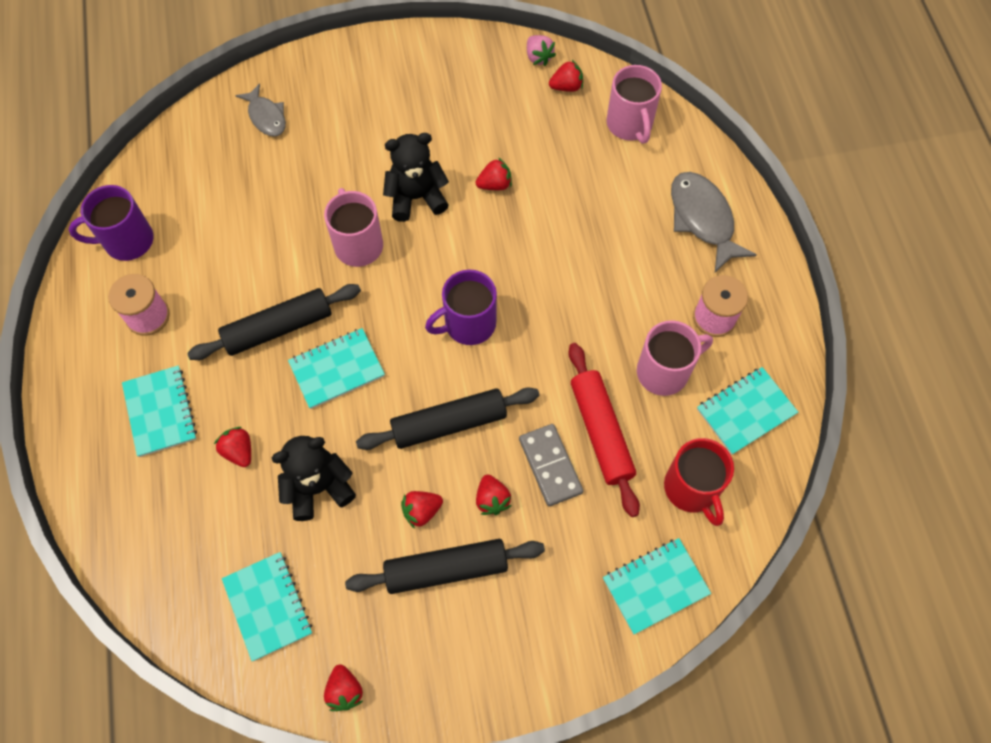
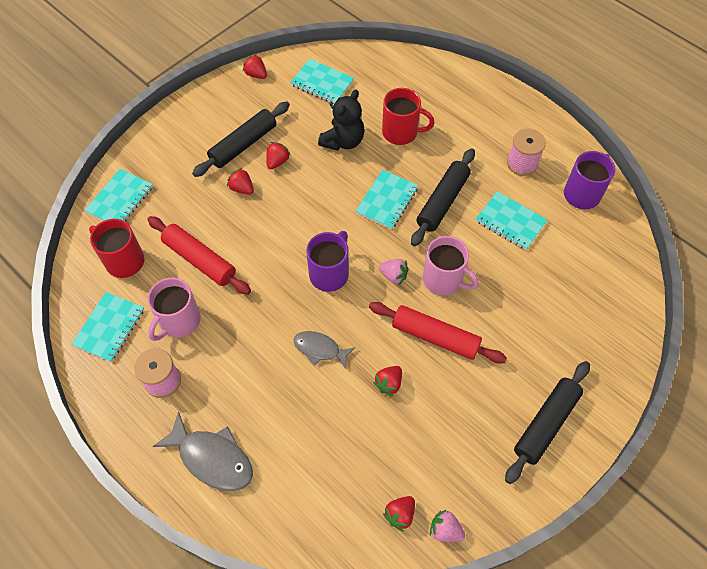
camera: 145 degrees right, 5 degrees down
turquoise notebook [122,365,197,457] -> turquoise notebook moved to [476,191,548,250]
red strawberry [214,427,251,467] -> red mug [382,88,435,145]
grey fish [236,83,286,137] -> grey fish moved to [294,331,355,369]
black rolling pin [356,387,540,450] -> black rolling pin moved to [505,361,590,484]
black teddy bear [383,133,449,222] -> red rolling pin [369,302,507,364]
grey domino [519,424,583,506] -> none
pink mug [607,65,662,144] -> none
none -> pink strawberry [379,259,409,285]

